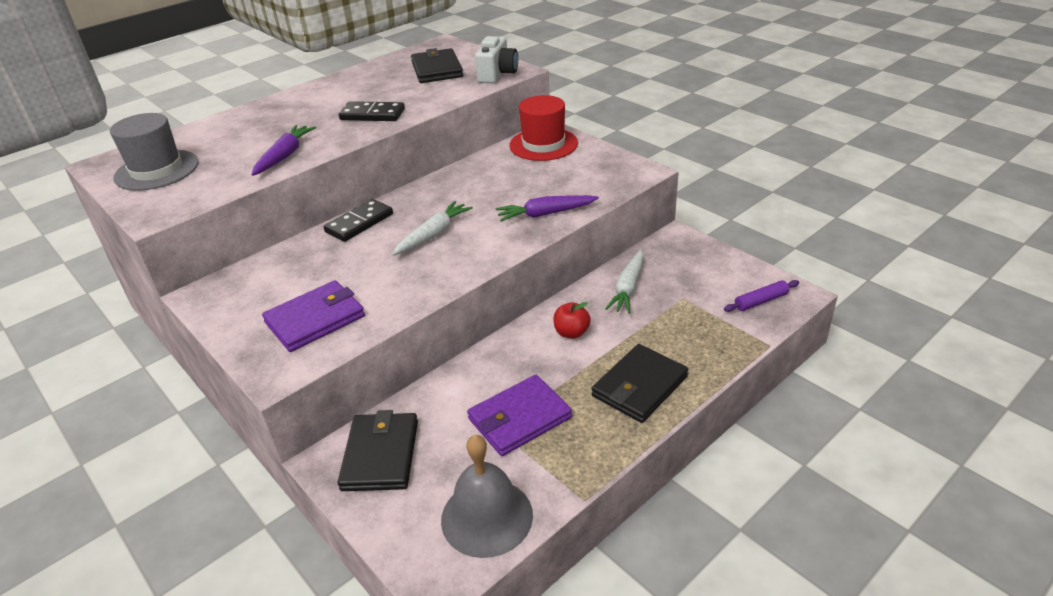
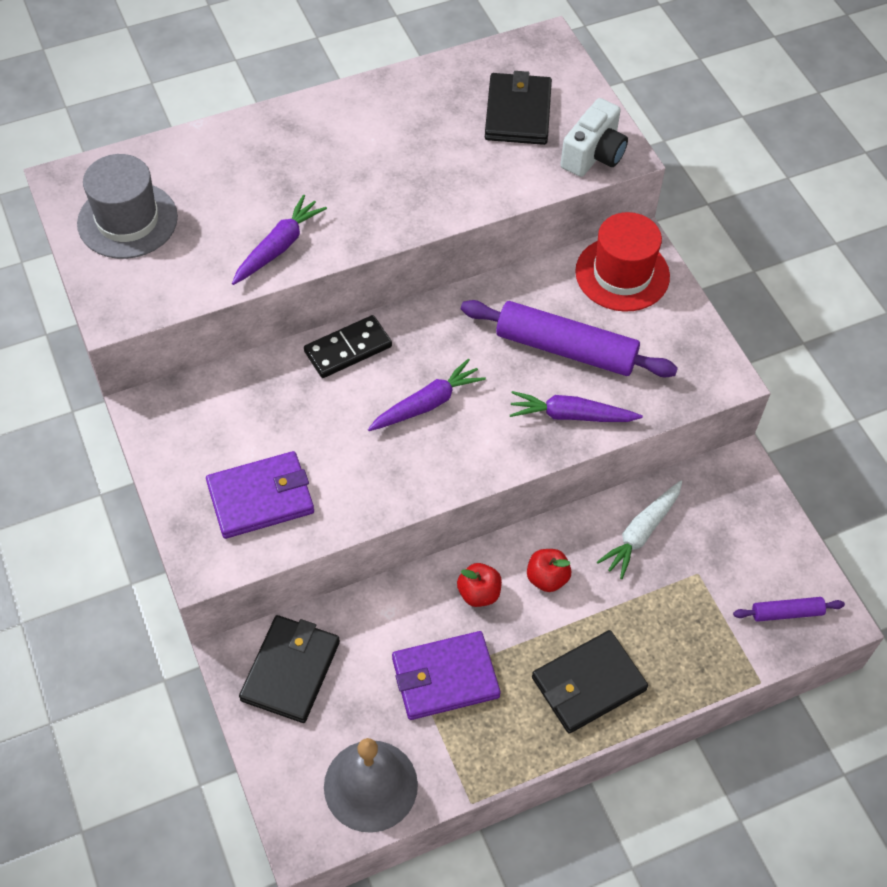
camera: 15 degrees right, 20 degrees up
black domino [339,101,405,121] -> none
white carrot [392,201,473,256] -> purple carrot [368,358,486,431]
none -> red apple [457,563,502,607]
none -> purple rolling pin [461,300,678,377]

